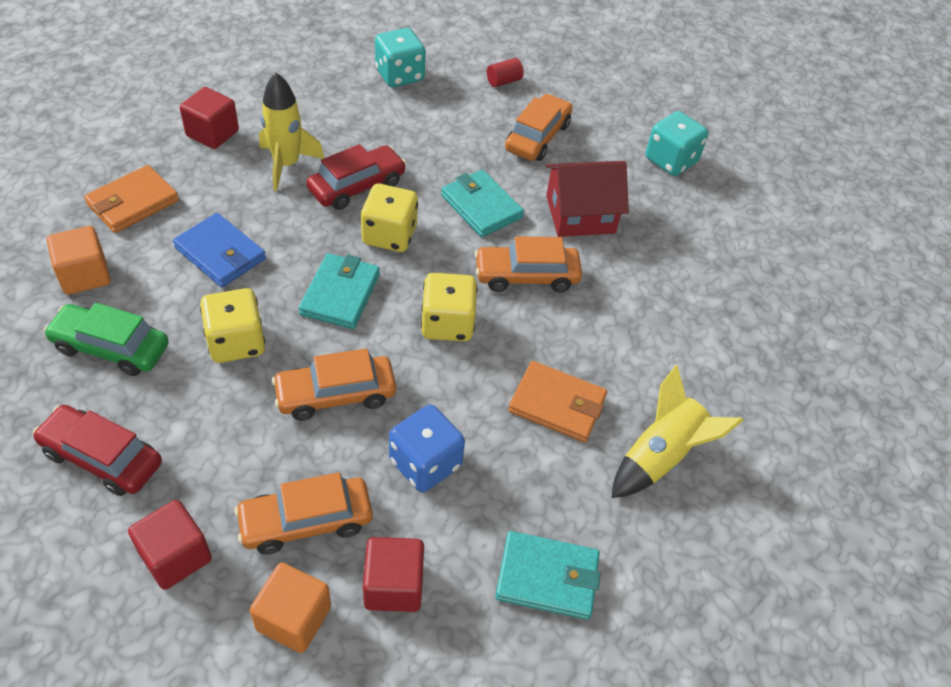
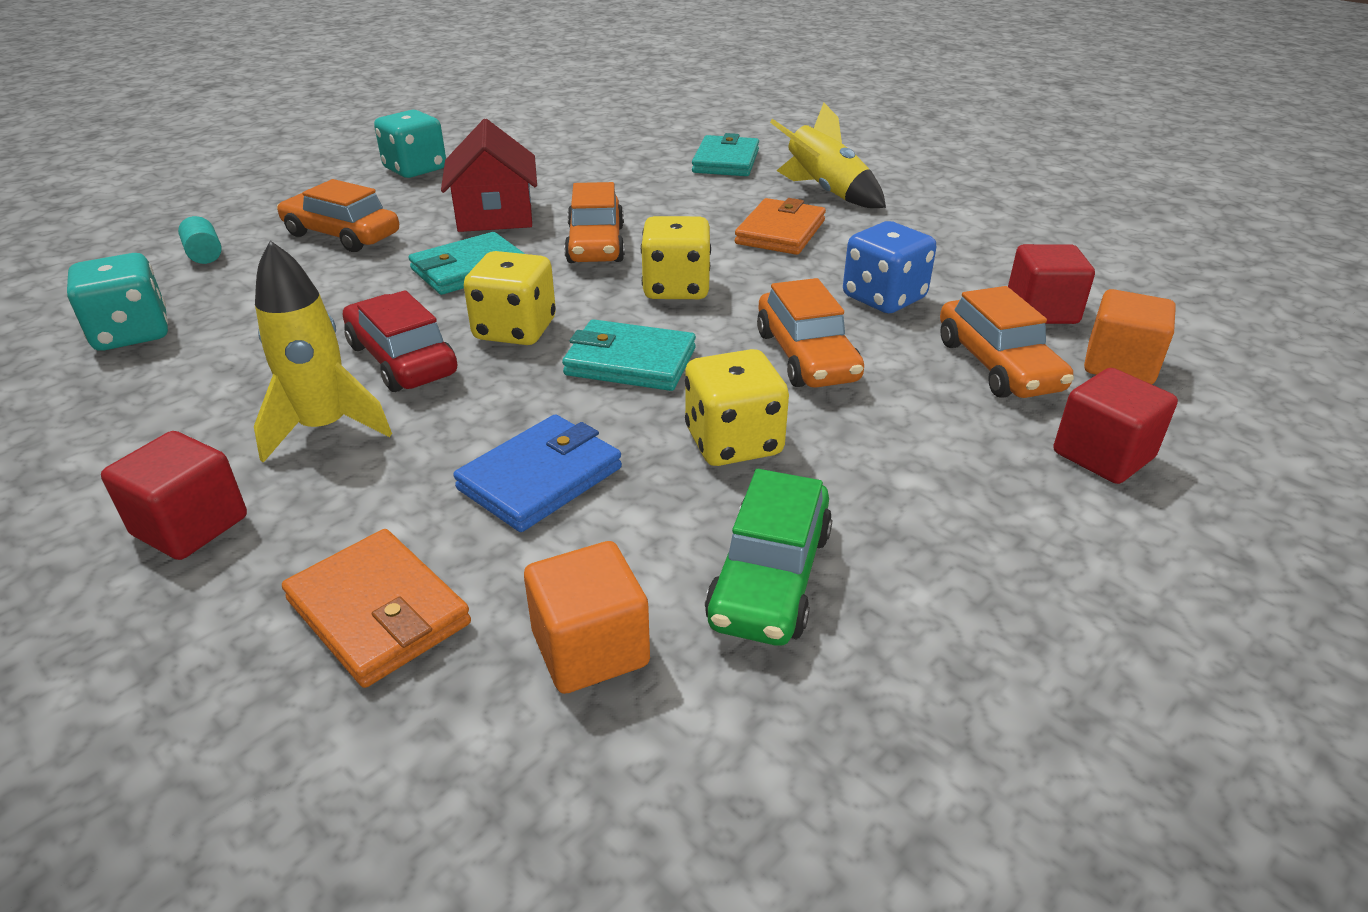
camera: 85 degrees left, 15 degrees down
red car [32,405,162,496] -> none
red cylinder [487,58,524,87] -> turquoise cylinder [178,216,222,264]
turquoise wallet [495,531,600,620] -> turquoise wallet moved to [692,133,759,176]

